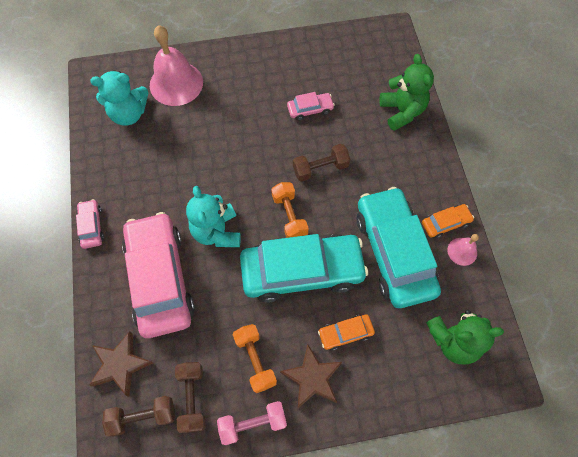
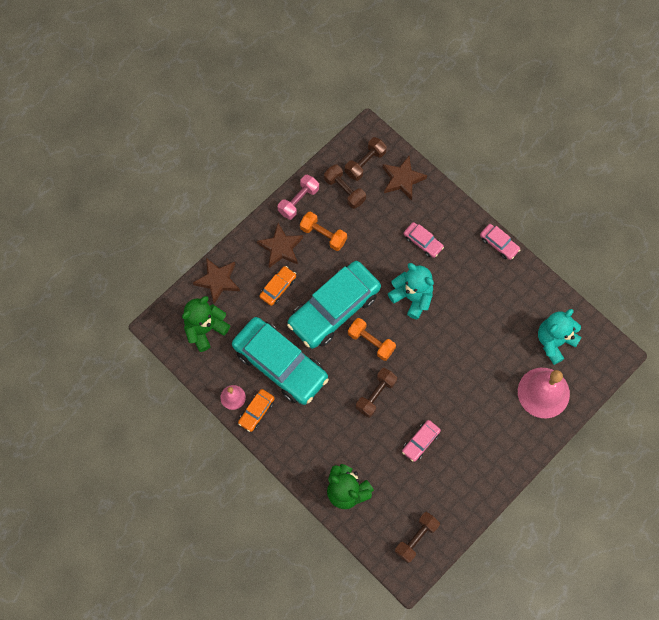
camera: 145 degrees right, 5 degrees up
pink car [122,212,195,338] -> pink car [404,222,444,258], size x0.43
none -> brown star [193,258,240,304]
none -> brown dumbbell [395,512,440,563]

